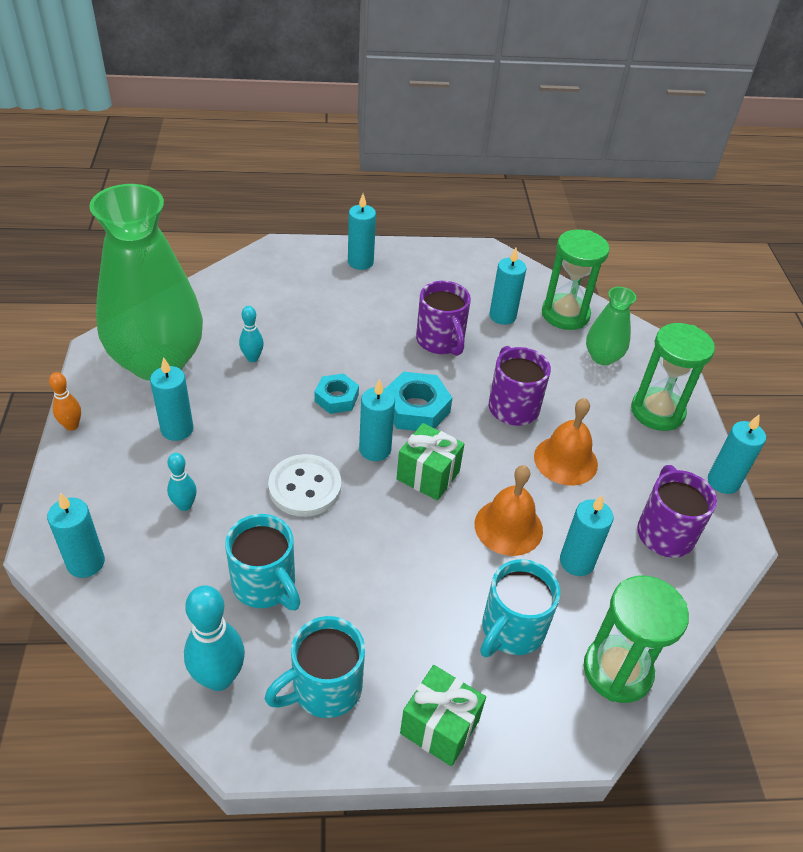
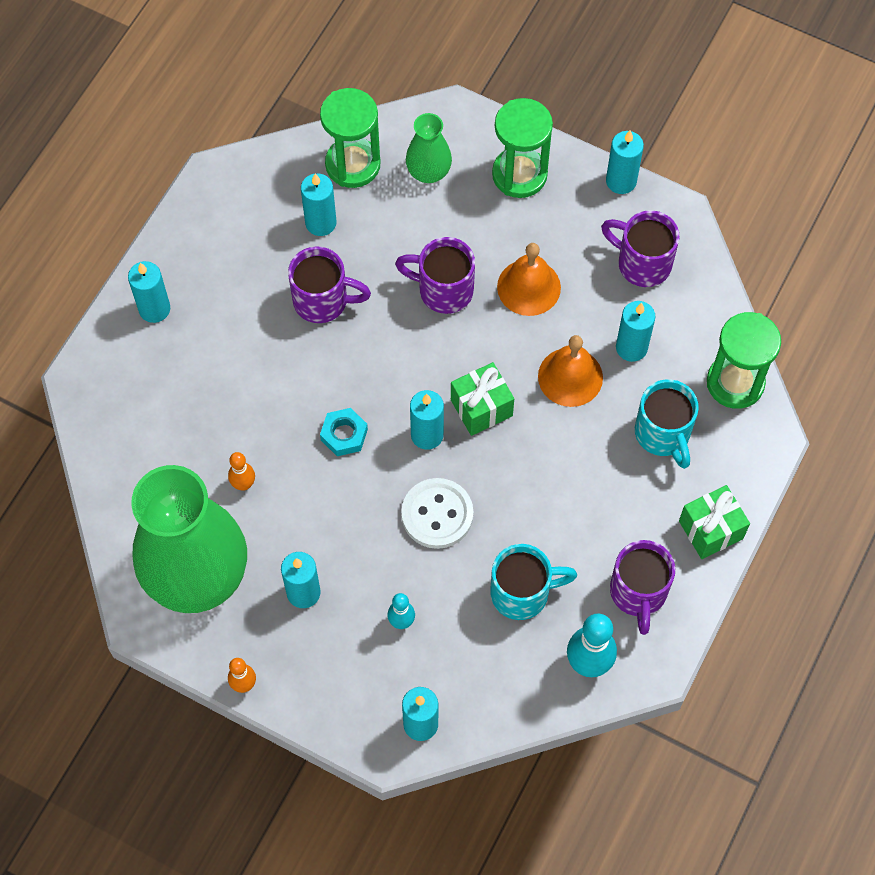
camera: 55 degrees left, 20 degrees up
turquoise bowling pin [239,306,264,362] -> orange bowling pin [228,452,255,491]
turquoise mug [265,616,365,718] -> purple mug [610,540,675,635]
turquoise nut [385,372,452,431] -> none

